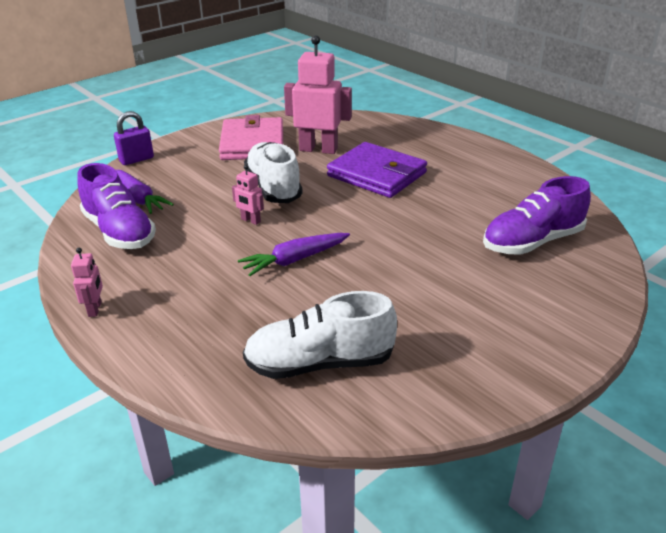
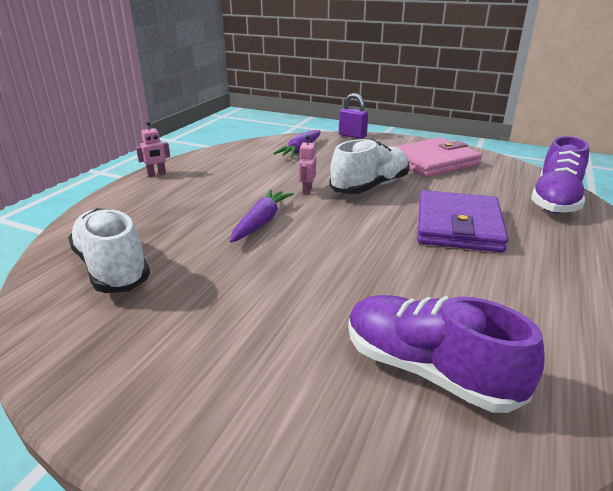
camera: 65 degrees right, 5 degrees down
purple shoe [77,163,156,249] -> purple shoe moved to [531,136,589,214]
purple carrot [238,233,350,276] -> purple carrot turned 75 degrees clockwise [230,189,294,243]
pink robot [284,35,352,154] -> none

